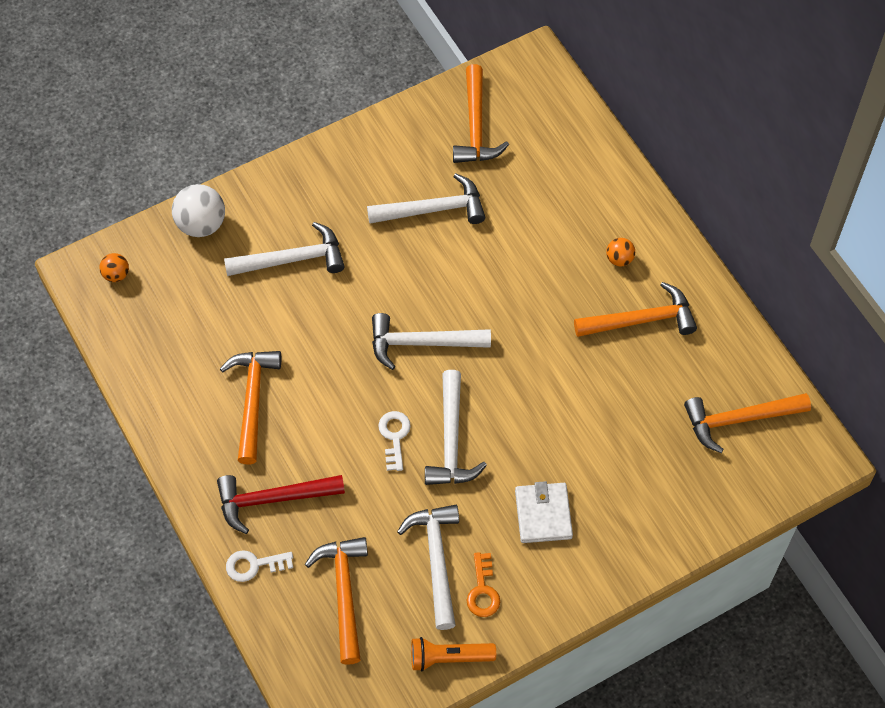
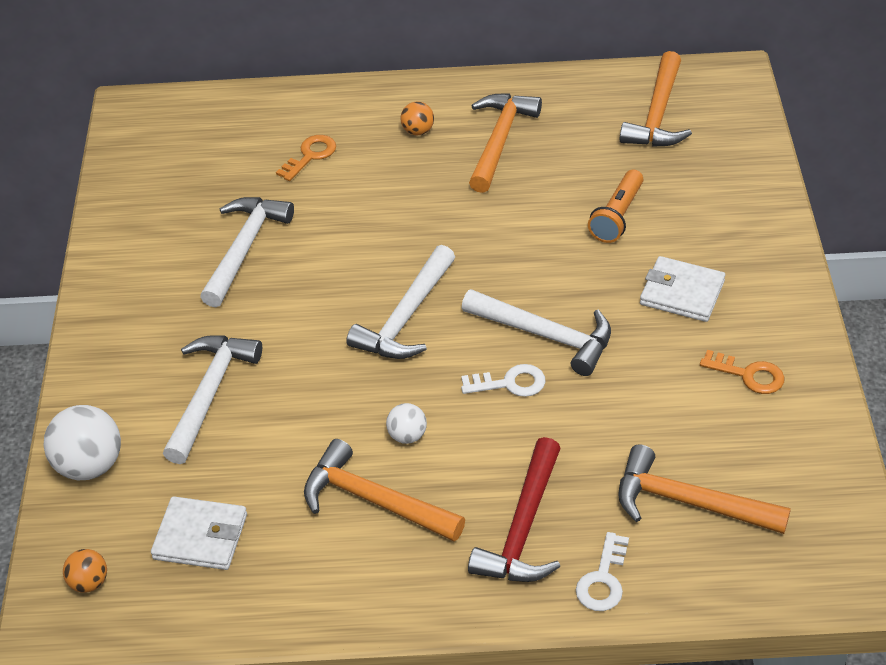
camera: 60 degrees left, 15 degrees down
white key [378,411,411,471] -> white key turned 150 degrees clockwise [461,364,546,397]
white hammer [397,505,459,630] -> none
orange flashlight [411,637,496,671] -> orange flashlight moved to [588,170,643,243]
orange hammer [453,64,509,163] -> none
none -> white wallet [151,496,247,570]
none -> orange key [276,135,336,181]
none -> white ball [386,403,427,444]

